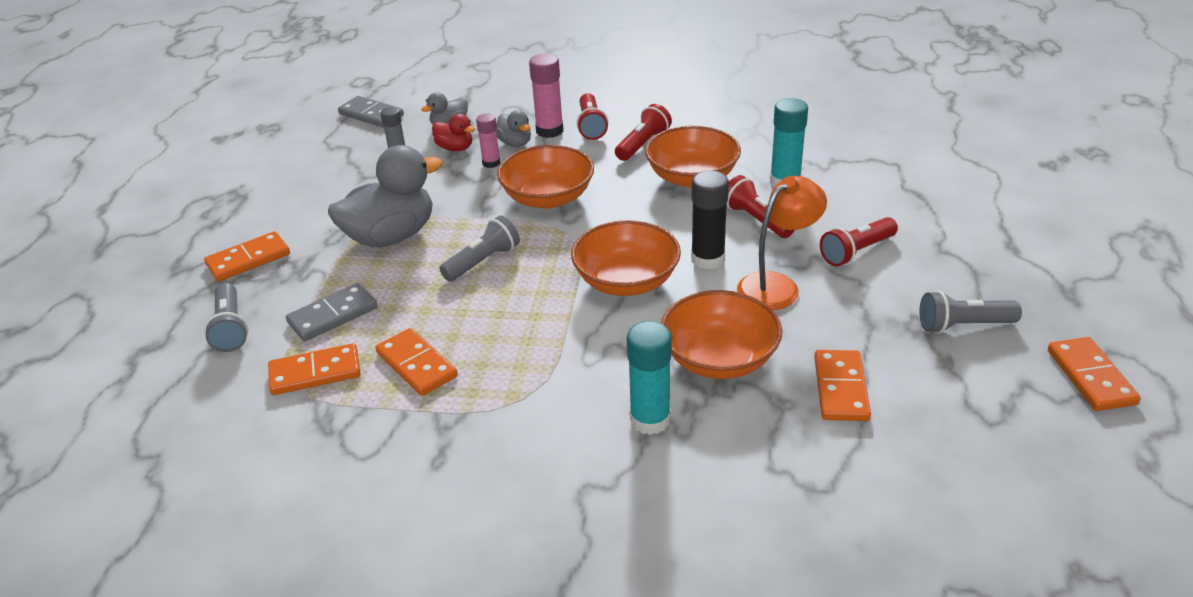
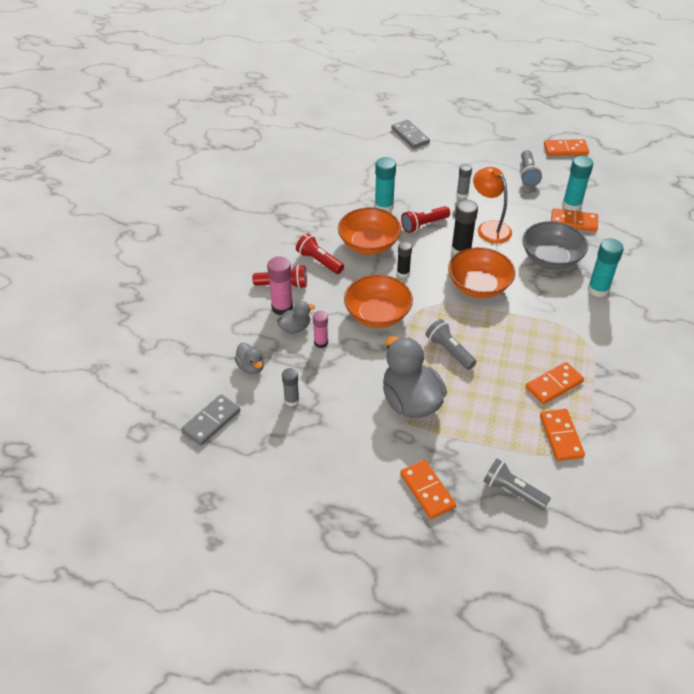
camera: 85 degrees left, 10 degrees up
grey flashlight [204,283,248,352] -> grey flashlight turned 135 degrees counterclockwise [483,459,551,510]
grey domino [286,283,378,341] -> grey domino moved to [391,120,430,149]
red duck [432,114,475,151] -> none
orange bowl [661,290,782,379] -> grey bowl [522,221,588,270]
red flashlight [820,217,898,266] -> grey glue stick [456,164,472,198]
none -> black glue stick [397,241,412,278]
none -> turquoise glue stick [562,156,593,211]

